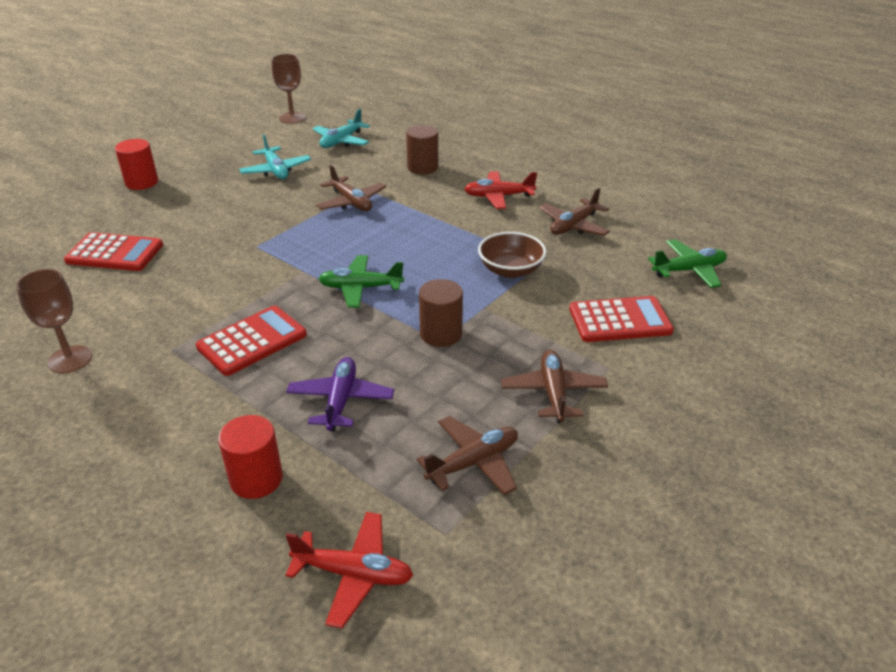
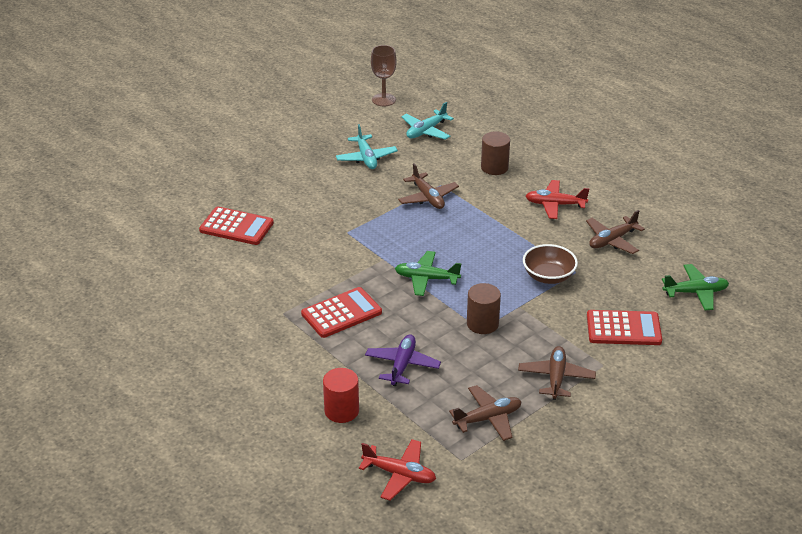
camera: 10 degrees right, 0 degrees up
brown goblet [16,269,92,373] -> none
red cylinder [115,139,158,190] -> none

